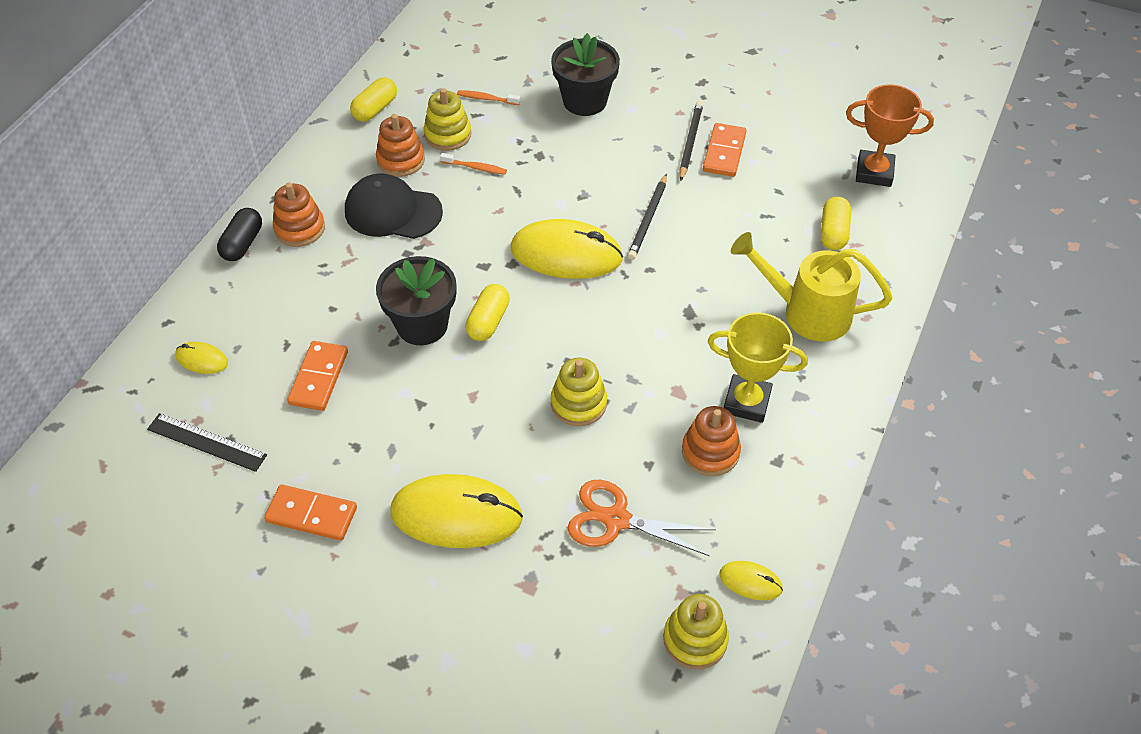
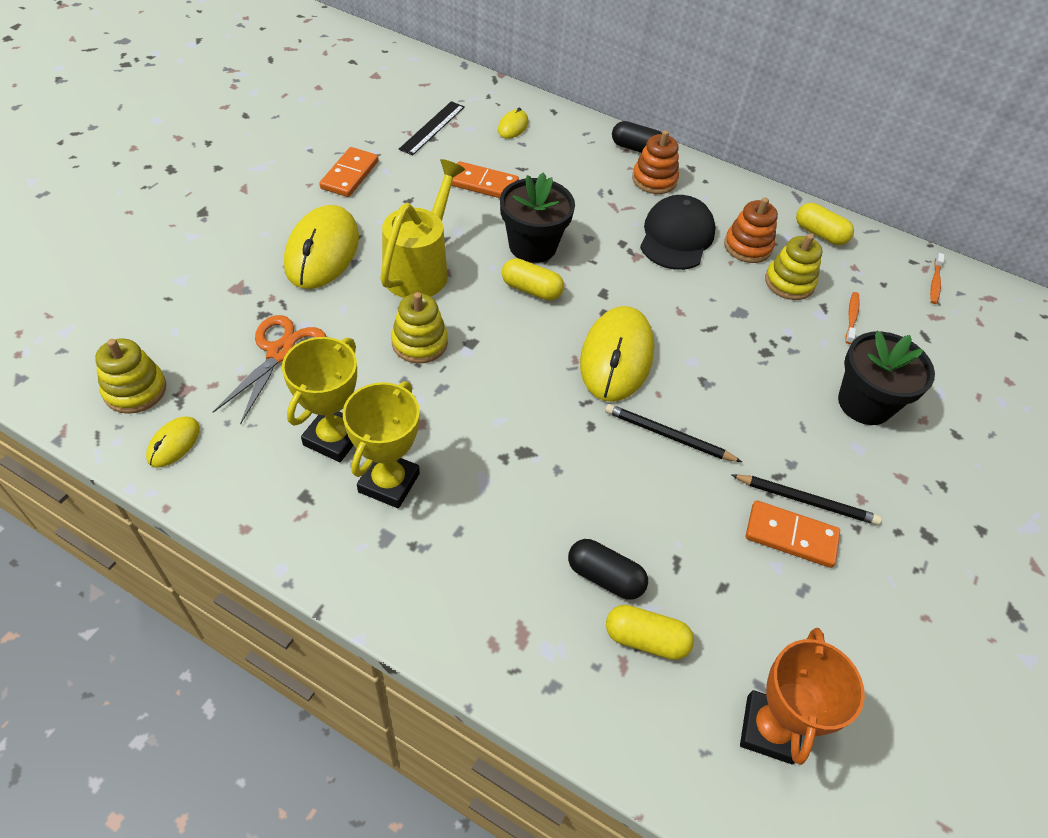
camera: 90 degrees right, 0 degrees up
orange toothbrush [440,153,507,175] -> orange toothbrush moved to [930,253,944,304]
orange stacking toy [682,406,741,476] -> yellow trophy [282,337,357,462]
yellow watering can [731,232,893,341] -> yellow watering can moved to [380,159,465,298]
none -> black capsule [568,539,648,600]

